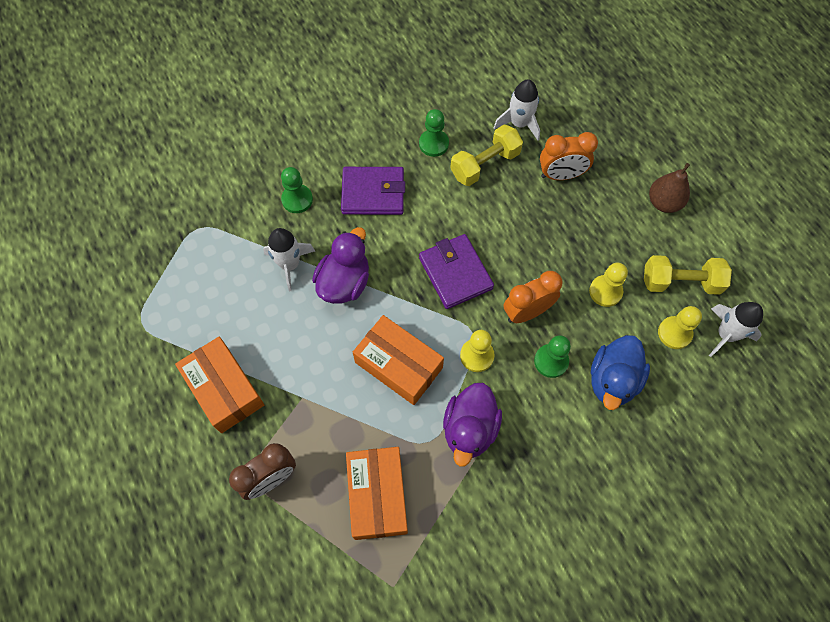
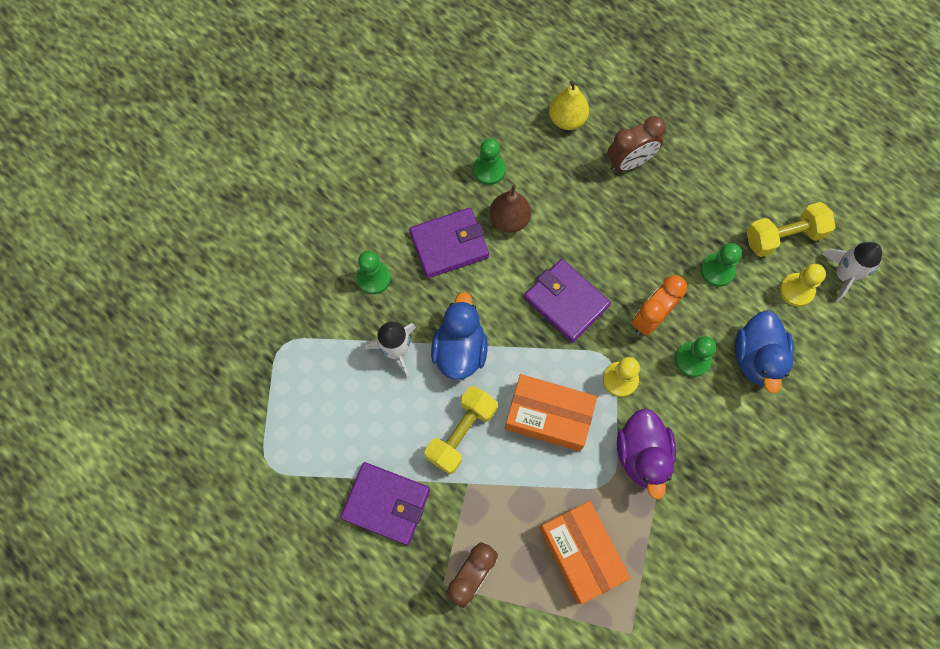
camera: 20 degrees left, 5 degrees up
orange box [175,337,264,433] -> purple wallet [340,462,430,545]
purple duck [312,227,369,304] -> blue duck [431,292,488,380]
yellow dumbbell [450,125,523,186] -> yellow dumbbell moved to [425,386,497,474]
white rocket [494,79,540,140] -> yellow pear [549,80,589,130]
orange clock [540,132,598,180] -> brown clock [607,116,666,172]
yellow pawn [589,263,628,307] -> green pawn [701,243,742,287]
brown pear [649,163,690,213] -> brown pear moved to [490,184,531,233]

